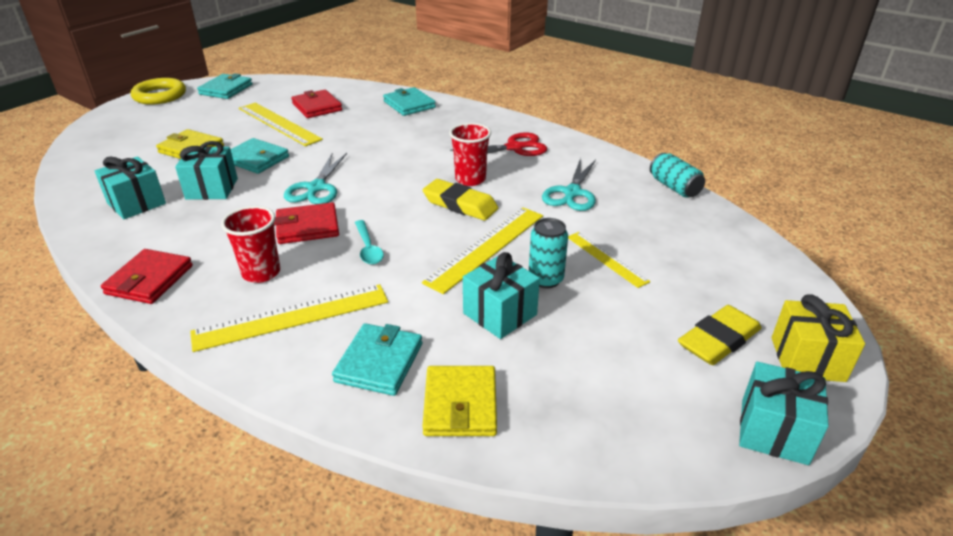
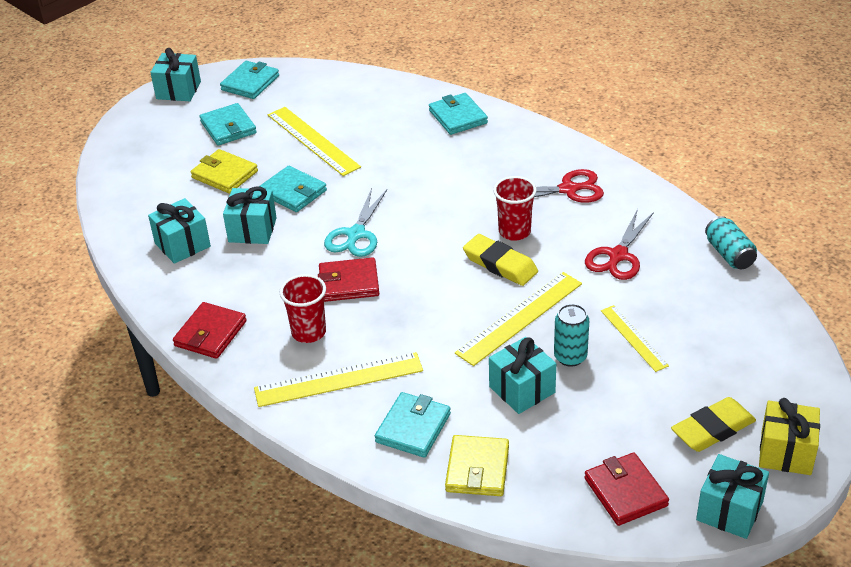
camera: 10 degrees right, 5 degrees up
yellow ring [131,78,186,105] -> turquoise gift [150,48,201,101]
red wallet [291,90,342,118] -> red wallet moved to [584,452,669,526]
turquoise spoon [355,220,384,265] -> none
turquoise scissors [542,158,596,211] -> red scissors [585,209,654,280]
none -> turquoise wallet [200,103,257,145]

